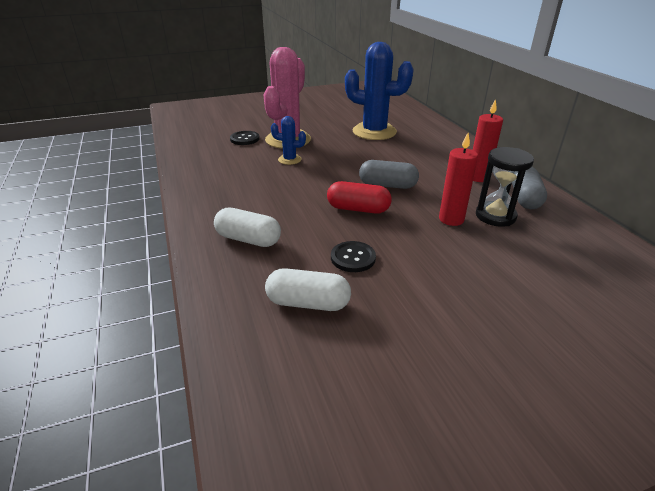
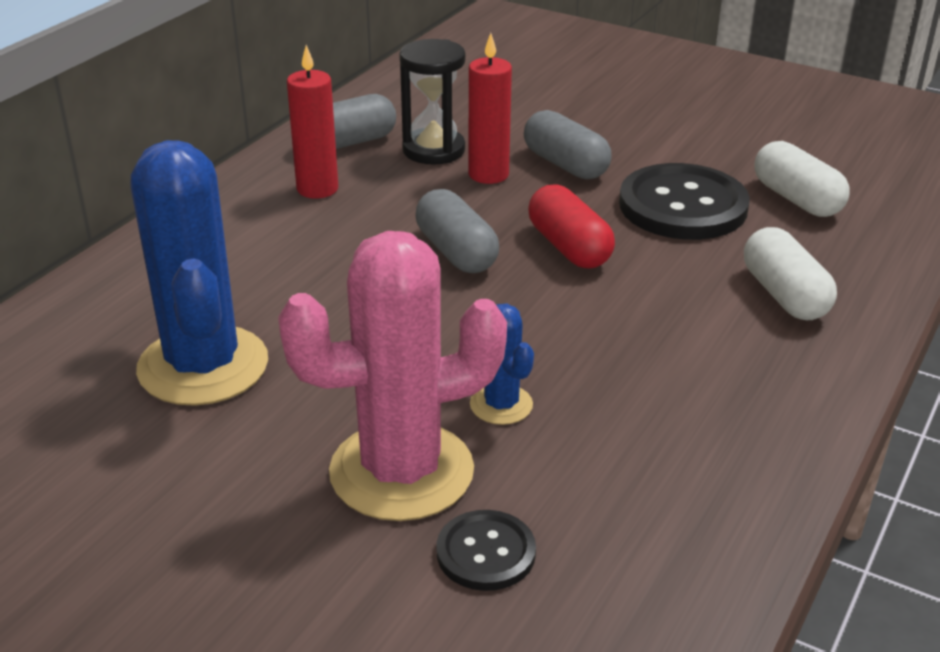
camera: 130 degrees left, 0 degrees up
black button [331,241,376,272] -> black button [619,163,750,240], size x1.88
none -> grey capsule [524,110,612,179]

